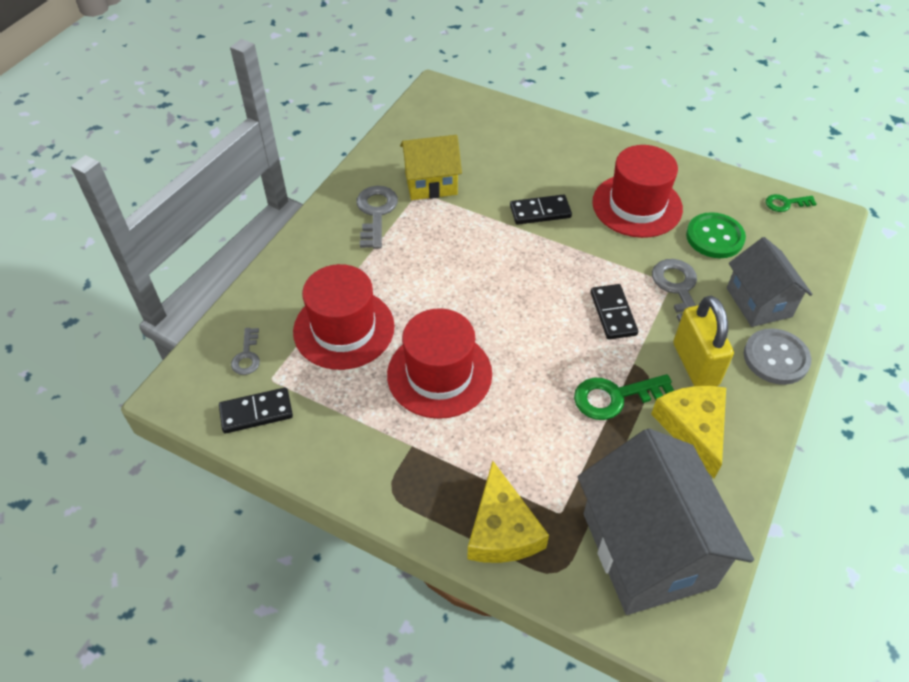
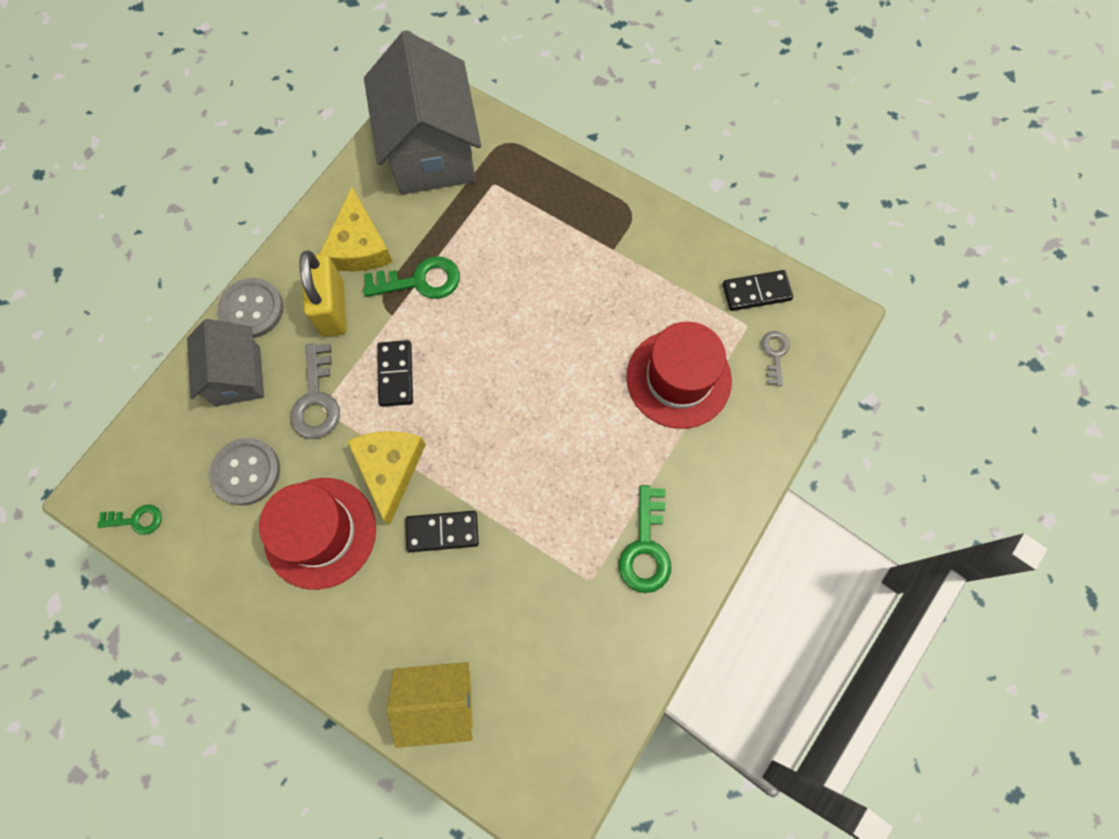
camera: 175 degrees left, 20 degrees up
grey key [357,186,398,249] -> green key [619,485,671,593]
red hat [387,308,492,419] -> none
yellow house [400,135,462,200] -> yellow house moved to [387,662,473,748]
yellow cheese [467,461,549,563] -> yellow cheese moved to [347,431,426,525]
green button [686,212,746,258] -> grey button [209,438,280,505]

